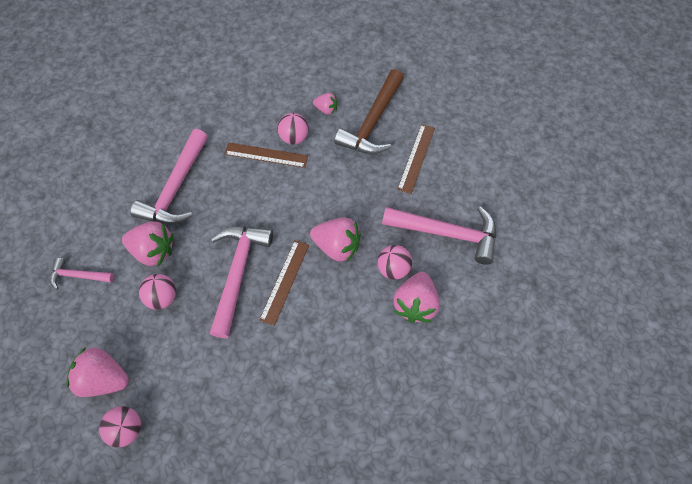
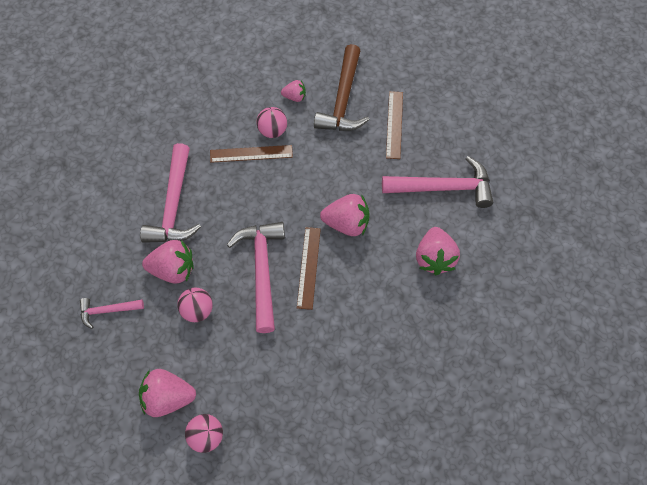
camera: 15 degrees left, 0 degrees up
pink ball [377,245,412,280] -> none

